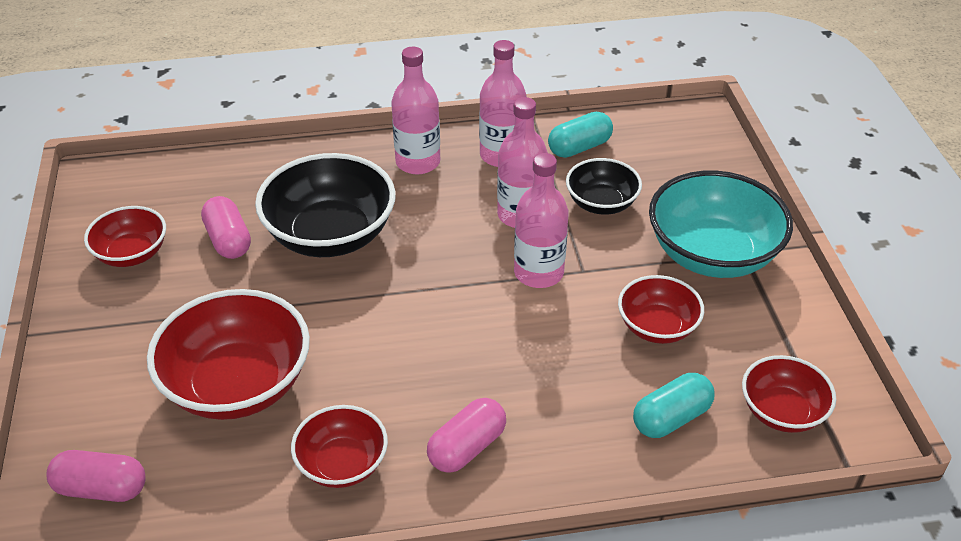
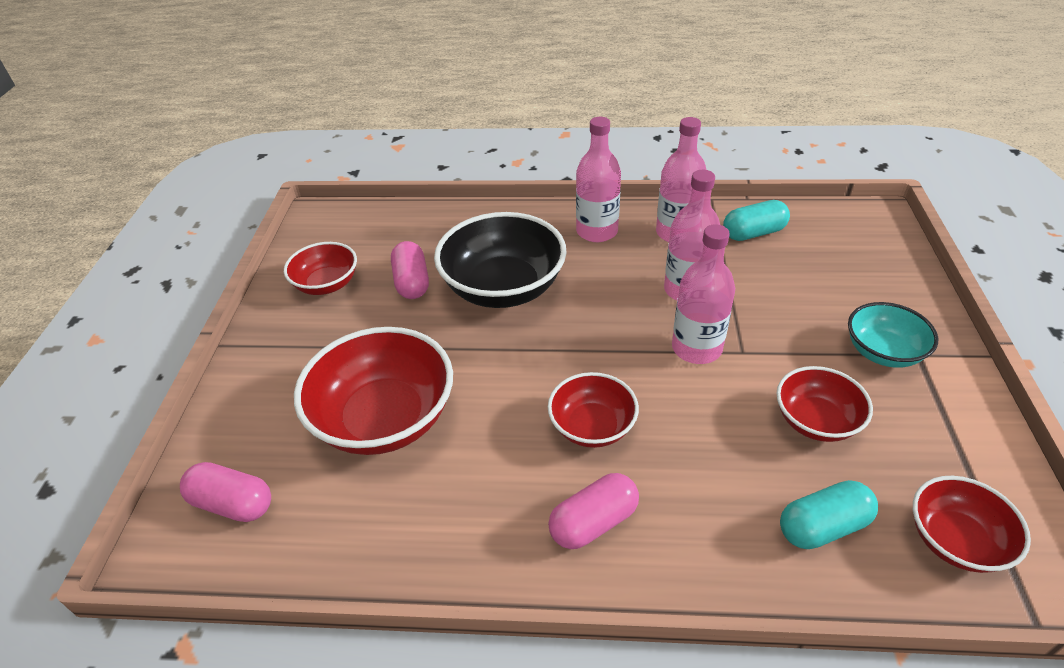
camera: 15 degrees right, 0 degrees up
red bowl [291,405,388,488] -> red bowl moved to [548,372,639,448]
black bowl [566,158,642,215] -> none
turquoise bowl [649,171,793,278] -> turquoise bowl [848,302,938,368], size x0.57

